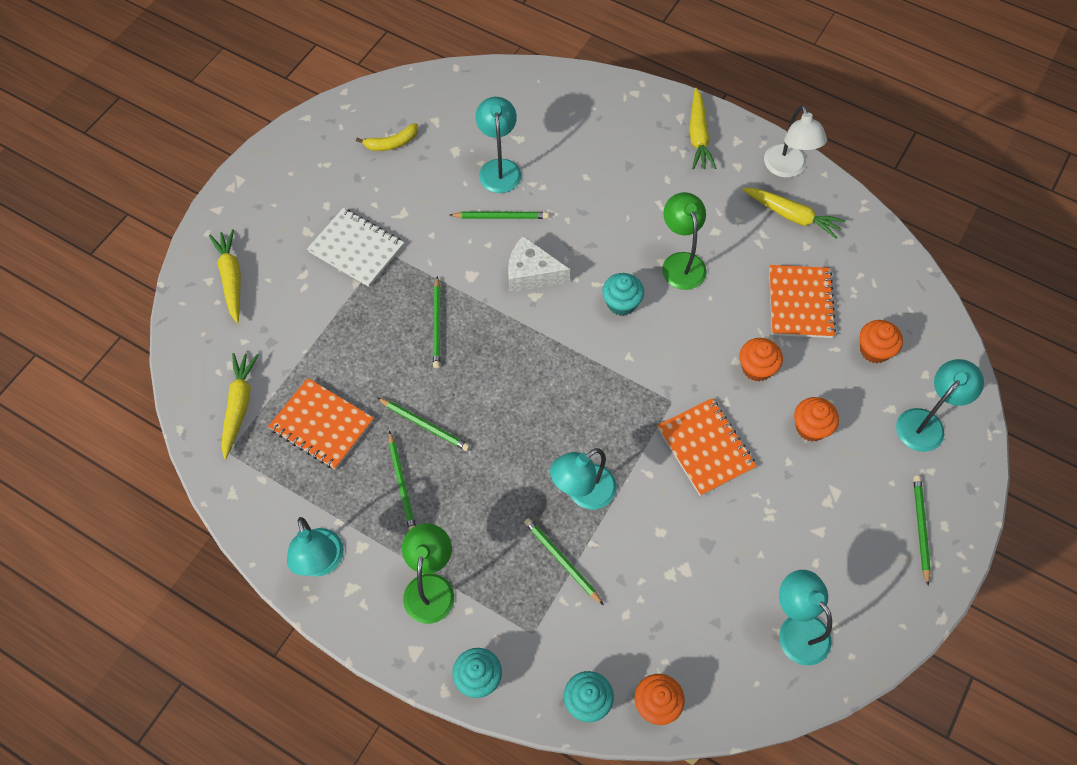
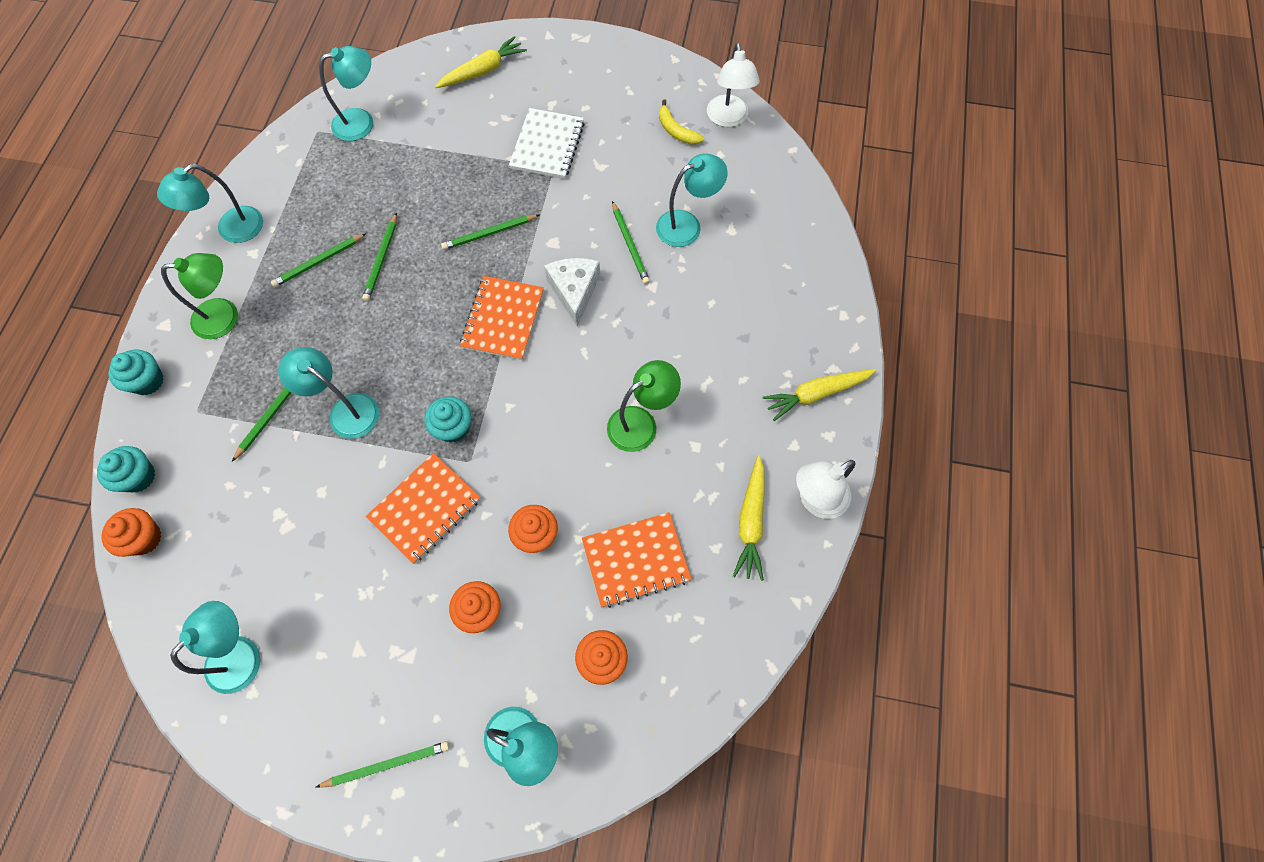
camera: 70 degrees right, 5 degrees up
yellow carrot [221,353,259,459] -> turquoise lamp [319,46,373,141]
orange notebook [268,378,374,470] -> orange notebook moved to [460,276,544,360]
turquoise cupcake [602,273,644,316] -> turquoise cupcake moved to [424,396,471,442]
none -> white lamp [707,43,760,127]

